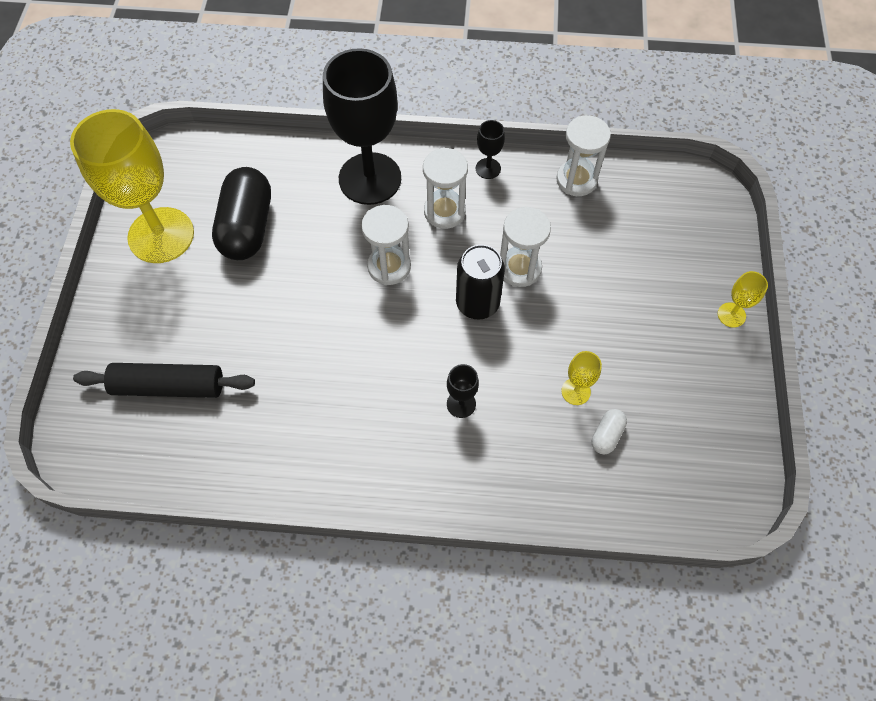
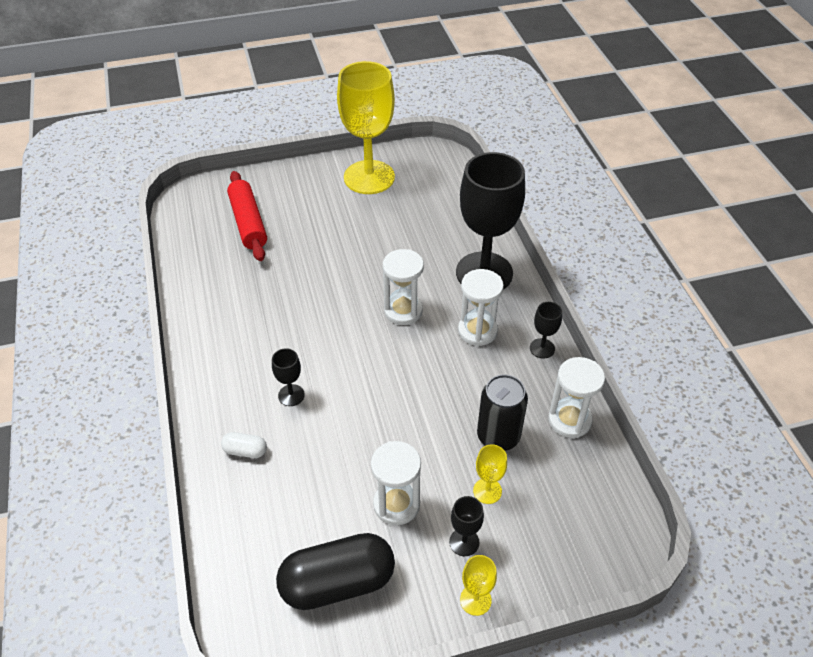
camera: 70 degrees right, 15 degrees down
black rolling pin [73,363,255,398] -> red rolling pin [227,171,267,261]
black capsule [212,167,271,260] -> black capsule moved to [276,533,395,610]
black can [456,244,505,319] -> black can moved to [477,374,528,451]
white hourglass [500,207,551,287] -> white hourglass moved to [371,441,421,525]
yellow goblet [561,351,602,405] -> yellow goblet moved to [473,444,507,504]
white capsule [592,409,627,455] -> white capsule moved to [221,432,267,458]
none -> black goblet [449,496,484,556]

